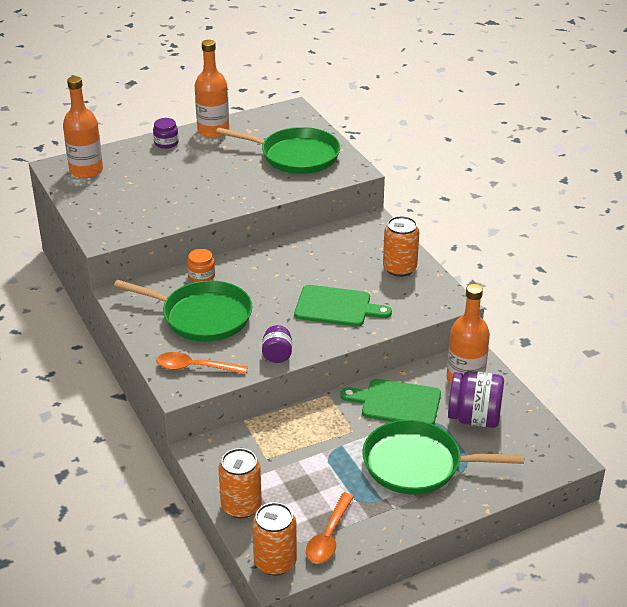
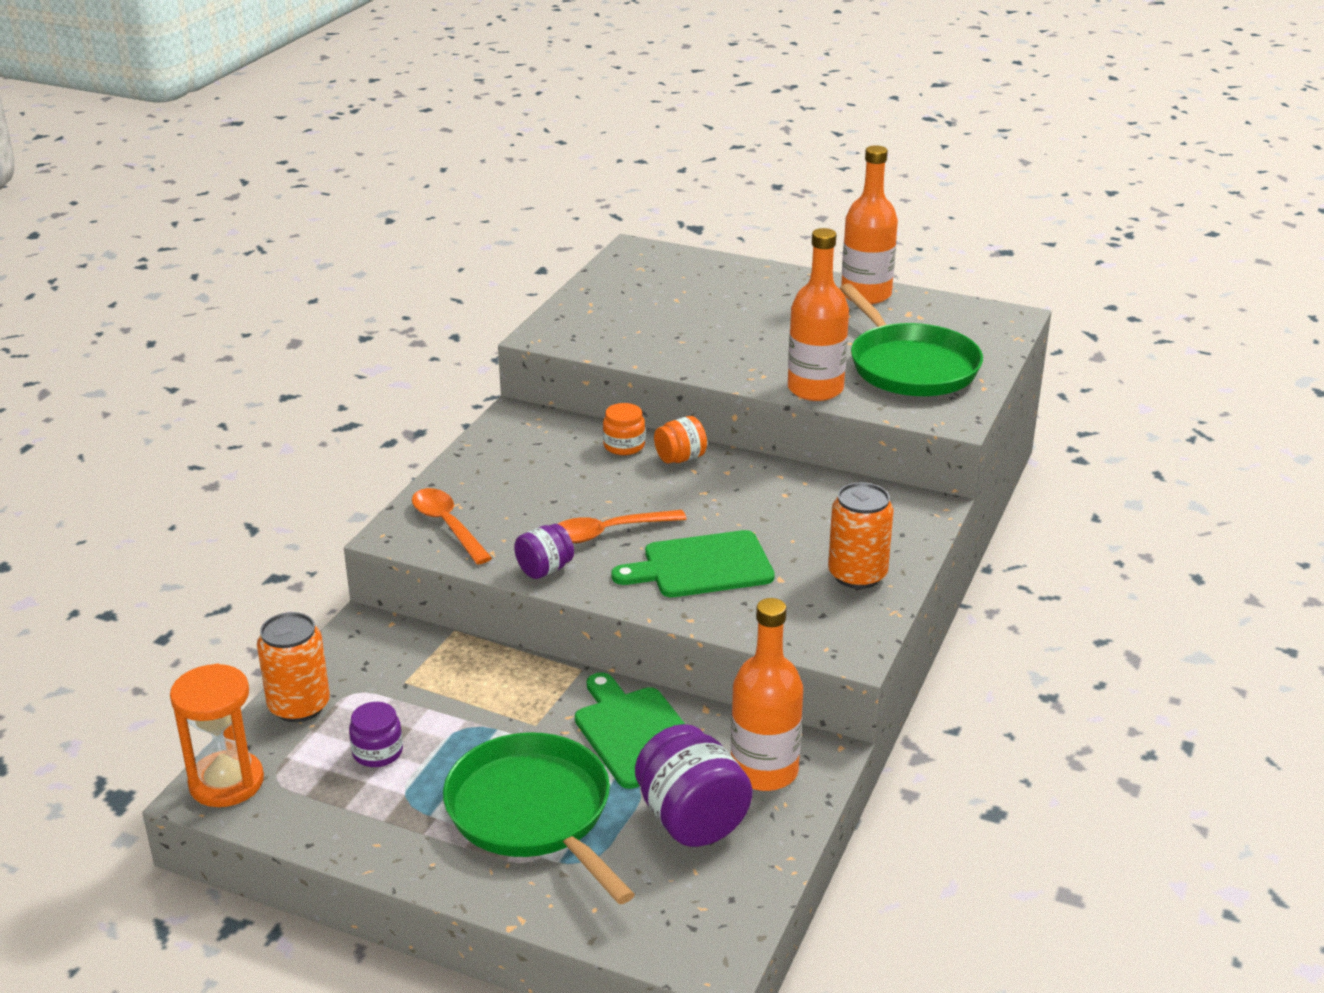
camera: 50 degrees right, 5 degrees down
orange bottle [63,76,103,178] -> orange bottle moved to [788,228,849,401]
green pan [114,280,252,342] -> none
purple jar [153,118,179,149] -> purple jar moved to [349,702,403,767]
orange can [252,502,297,575] -> orange hourglass [170,664,264,807]
green cutting board [294,285,392,327] -> green cutting board turned 105 degrees clockwise [611,530,775,597]
orange spoon [306,493,354,564] -> orange spoon moved to [558,510,687,543]
none -> orange jar [654,416,707,463]

